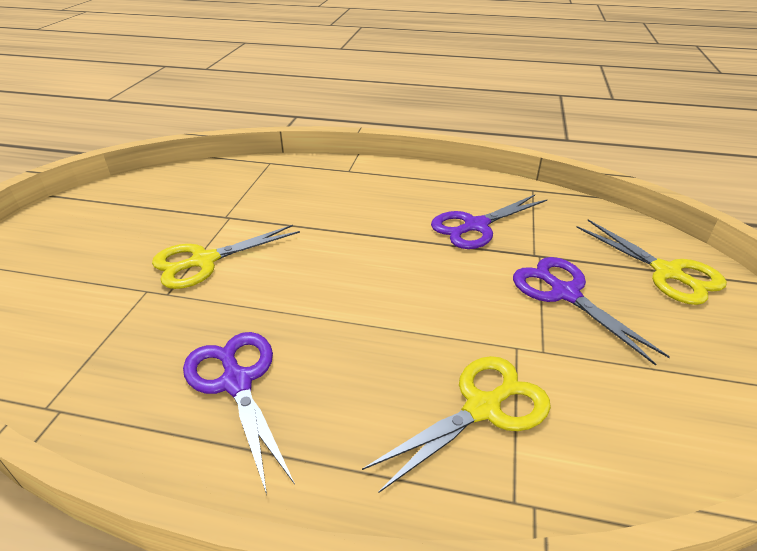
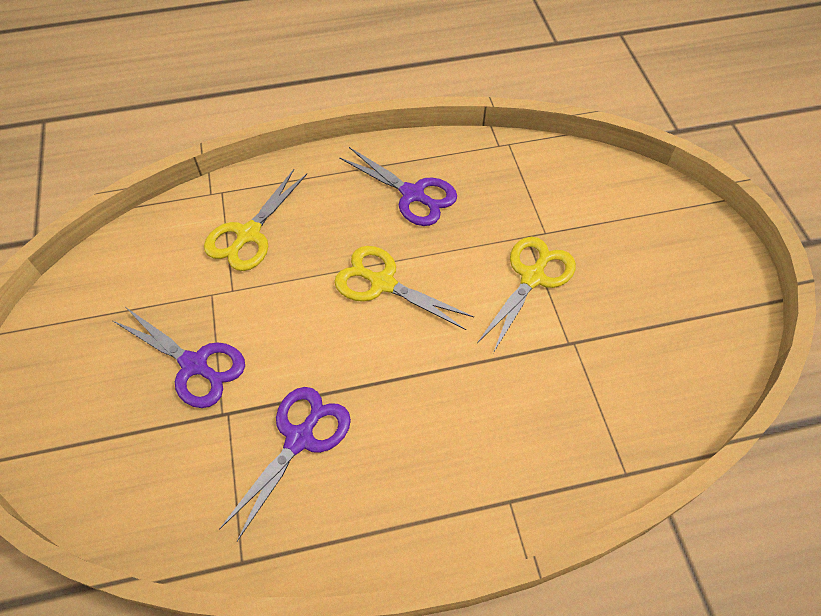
camera: 155 degrees right, 20 degrees up
yellow scissors [576,219,727,305] -> yellow scissors moved to [334,246,474,330]

